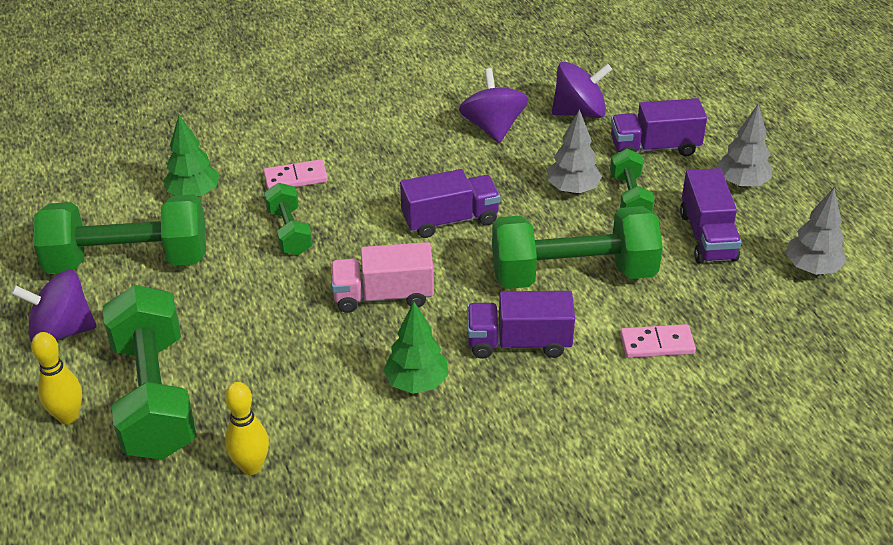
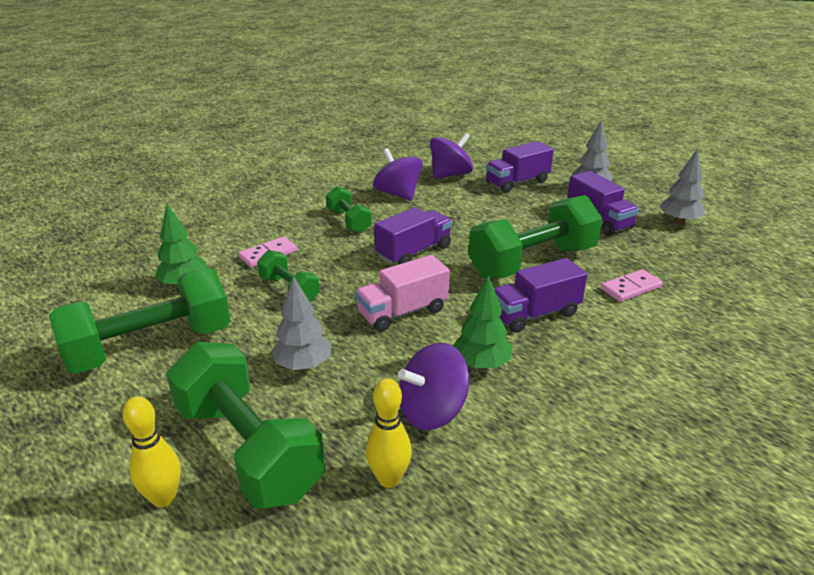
camera: 25 degrees left, 10 degrees down
purple spinning top [11,270,97,343] -> purple spinning top moved to [398,343,470,430]
grey tree [548,109,602,194] -> grey tree moved to [271,276,331,370]
green dumbbell [610,149,655,213] -> green dumbbell moved to [326,186,372,233]

